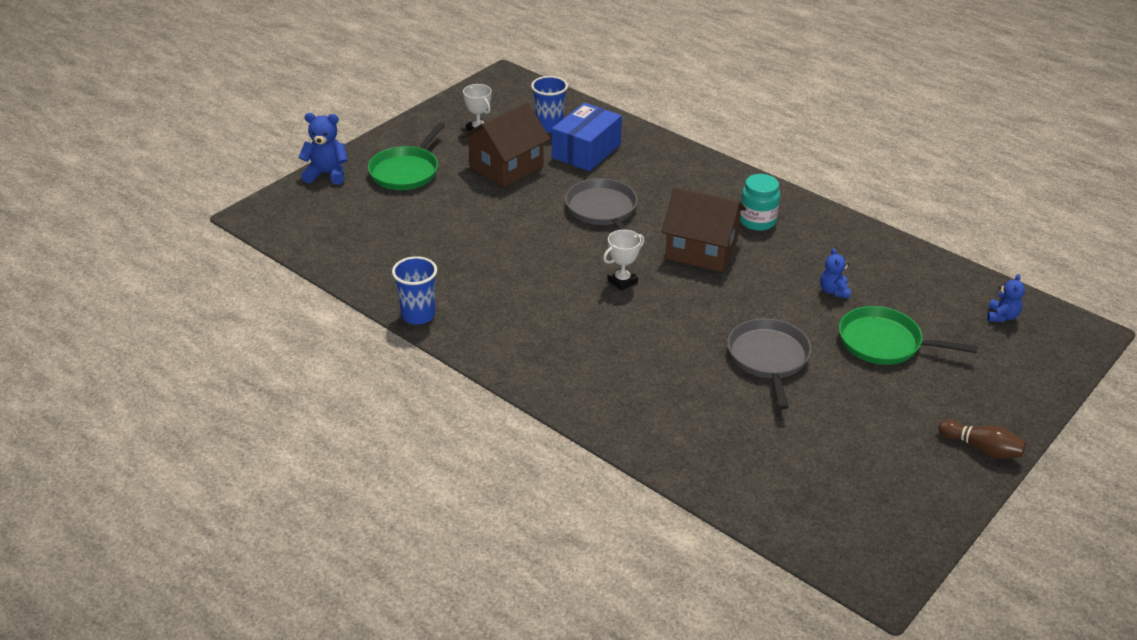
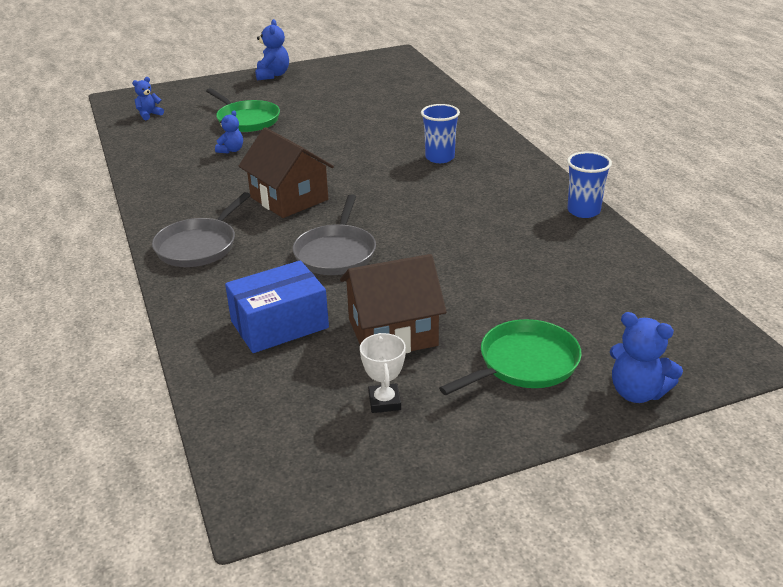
camera: 150 degrees left, 5 degrees down
blue cup [531,76,568,133] -> blue cup moved to [421,104,460,163]
white trophy [603,230,645,291] -> none
grey pan [727,318,811,410] -> grey pan moved to [152,192,251,267]
turquoise jar [740,174,780,231] -> none
brown bowling pin [938,420,1026,459] -> blue teddy bear [255,19,289,80]

